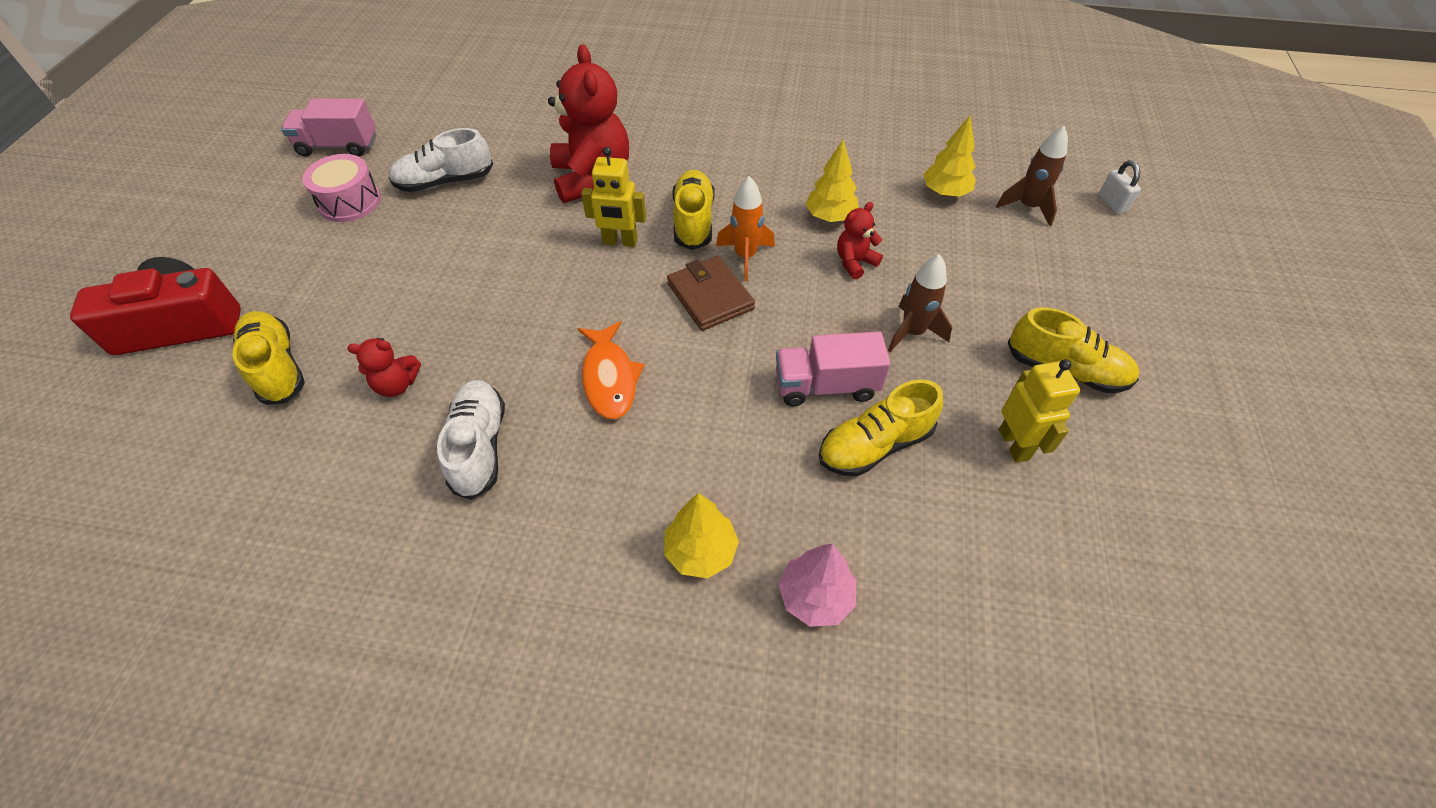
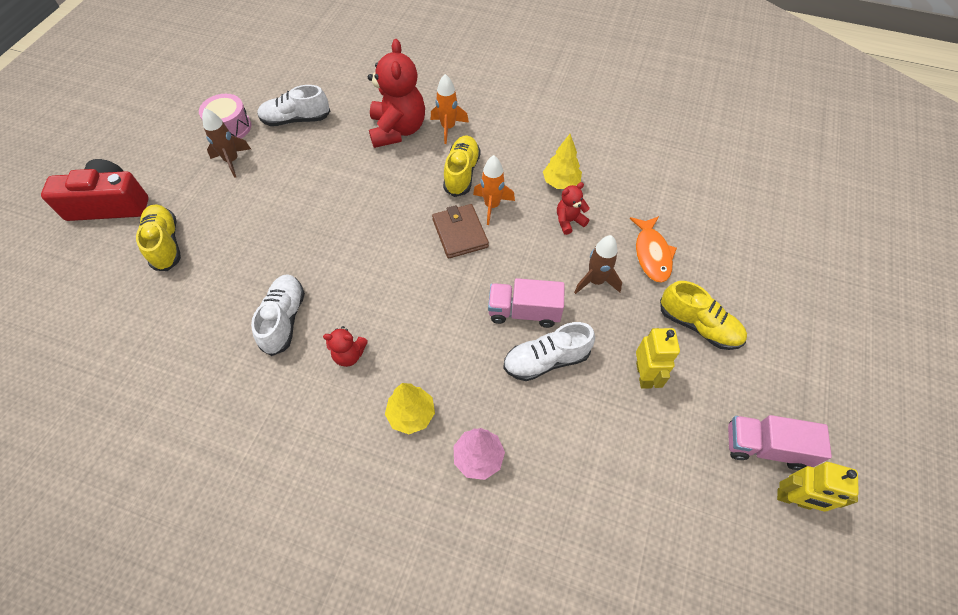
camera: 10 degrees right, 5 degrees up
pink truck [281,99,376,157] -> pink truck moved to [728,415,832,470]
red teddy bear [347,338,421,397] -> red teddy bear moved to [323,326,368,367]
orange fish [578,321,644,419] -> orange fish moved to [630,216,677,283]
yellow robot [581,147,646,247] -> yellow robot moved to [777,462,859,512]
yellow shoe [819,379,943,476] -> white shoe [503,322,595,381]
yellow tree [923,116,976,197] -> none
brown rocket [996,126,1068,226] -> brown rocket moved to [202,108,251,178]
white padlock [1099,160,1141,214] -> none
none -> orange rocket [431,74,469,144]

